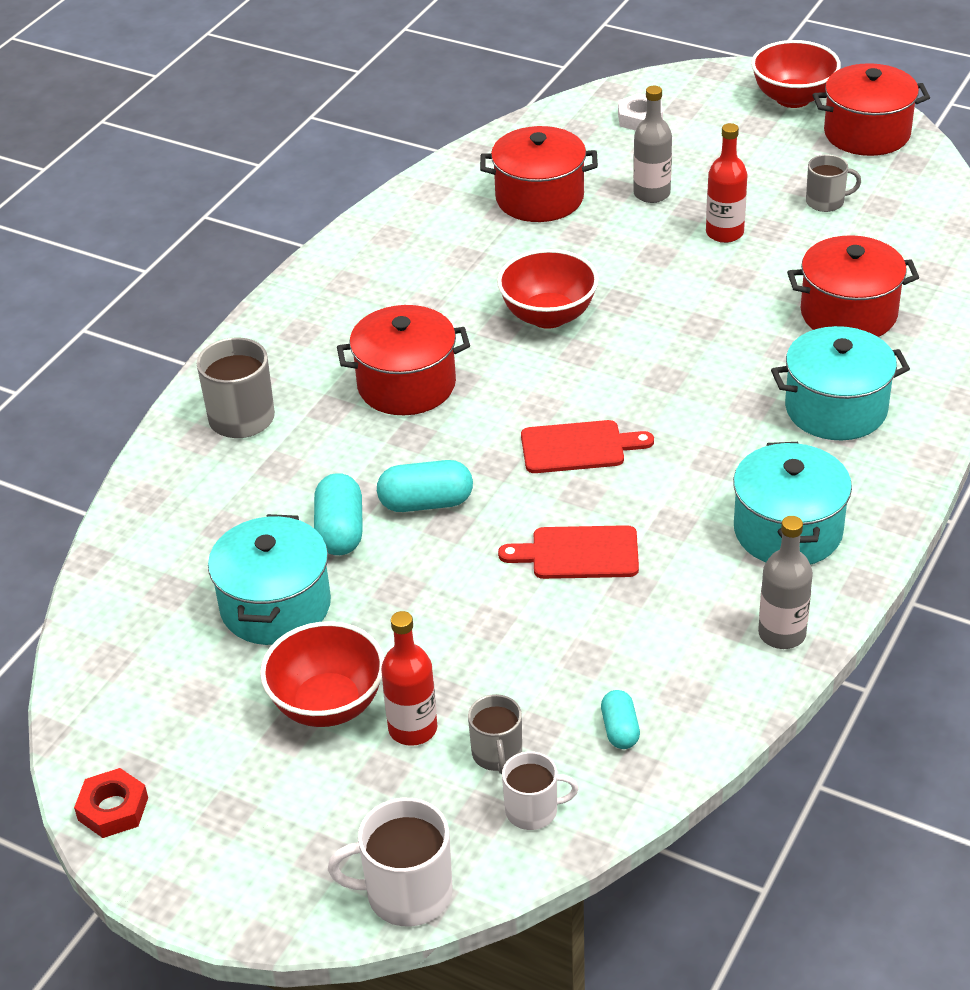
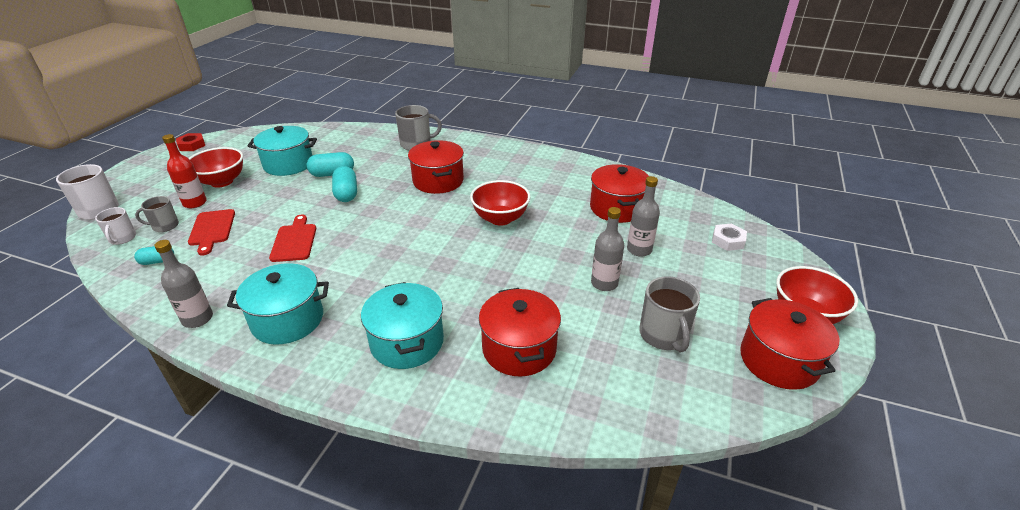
camera: 80 degrees right, 5 degrees down
red cutting board [521,420,654,473] -> red cutting board moved to [188,209,235,255]
red bottle [706,123,747,243] -> grey bottle [591,207,624,291]
grey mug [806,155,861,212] -> grey mug [639,276,700,353], size x1.57

